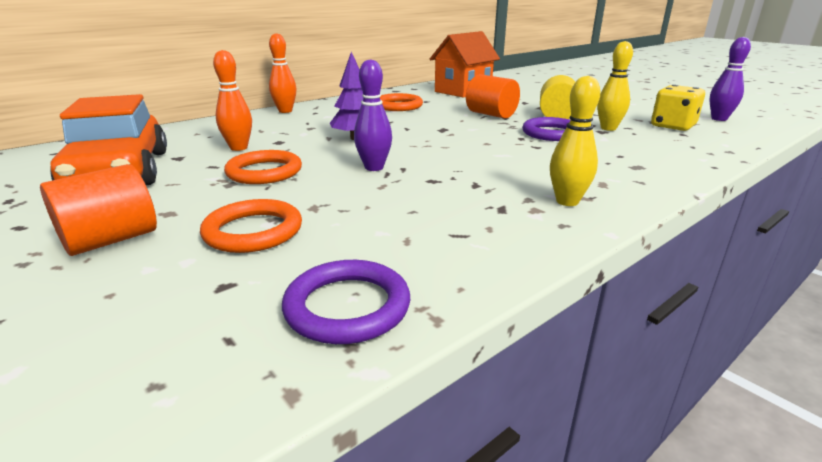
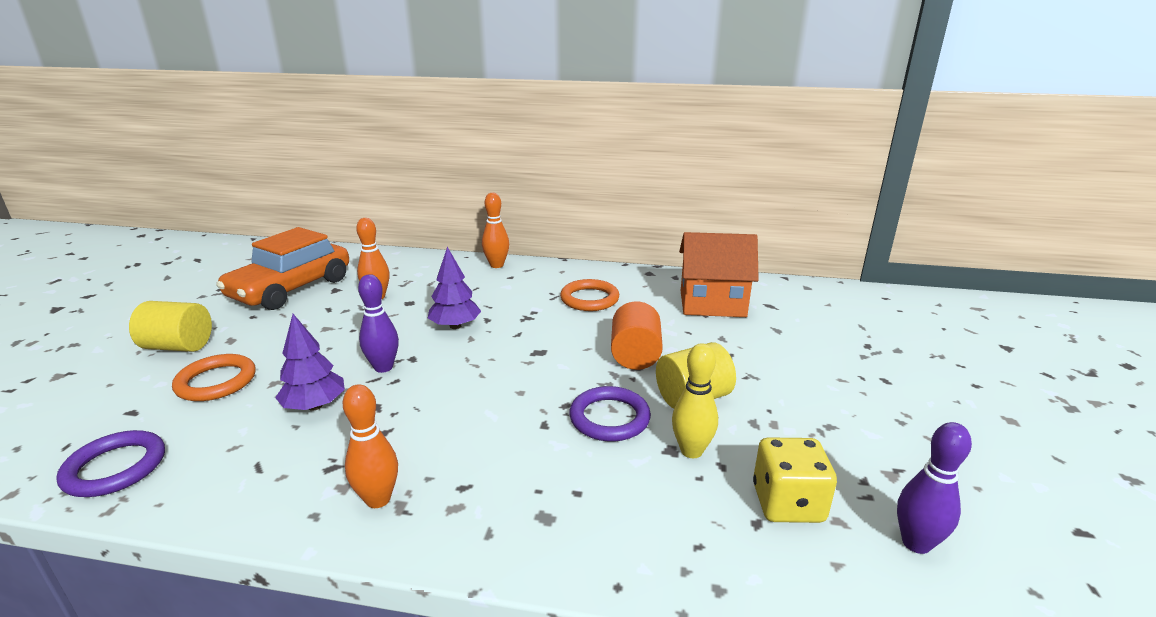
camera: 50 degrees right, 0 degrees up
orange cylinder [40,164,157,256] -> yellow cylinder [129,301,212,352]
orange ring [224,150,302,184] -> none
yellow bowling pin [550,76,600,206] -> orange bowling pin [343,384,398,508]
none -> purple tree [275,314,345,411]

